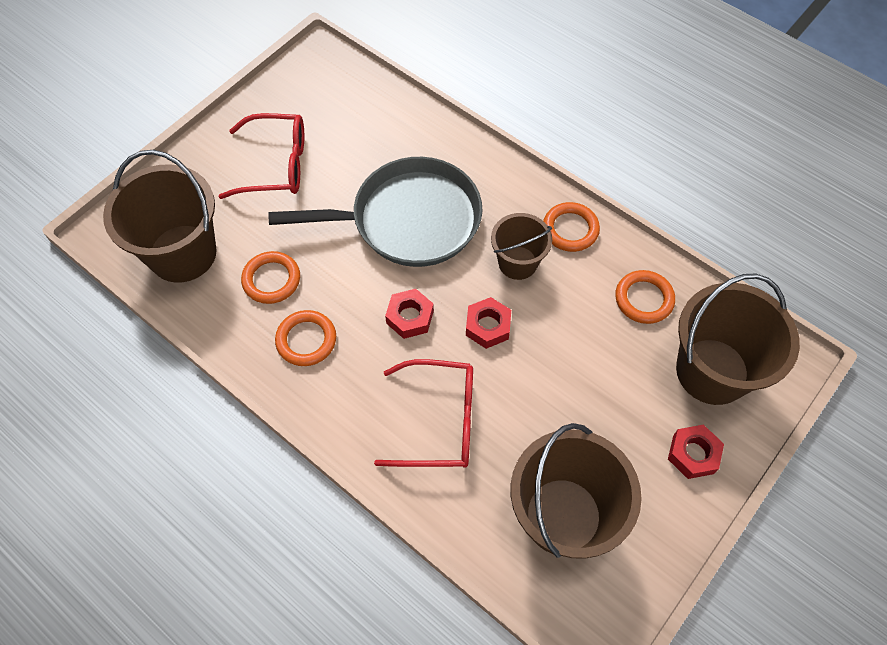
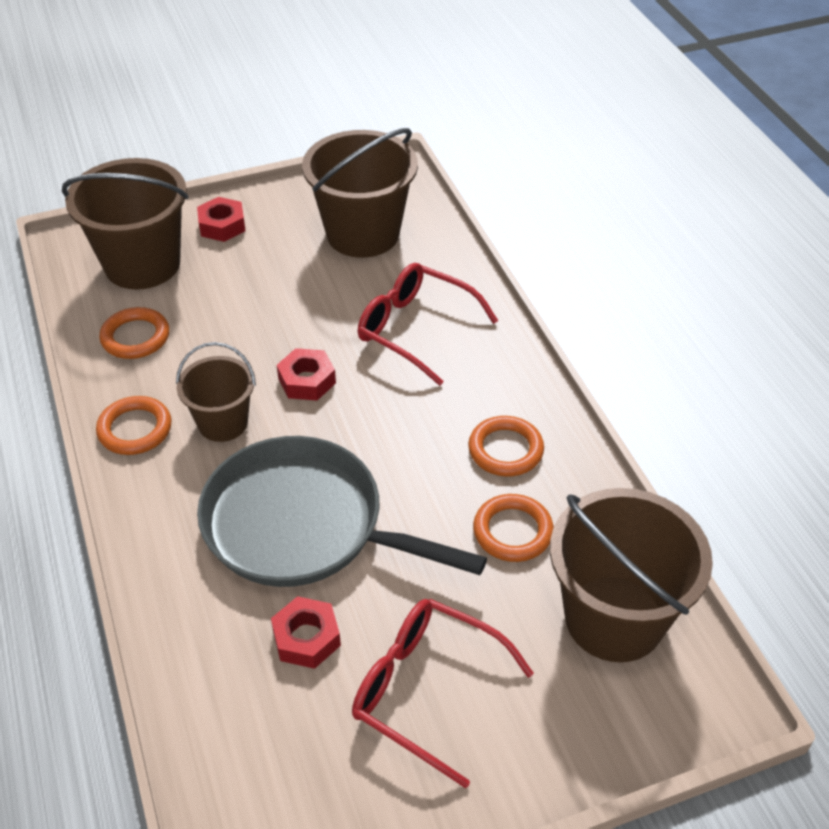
camera: 150 degrees left, 15 degrees down
red nut [385,289,434,339] -> red nut moved to [271,596,341,669]

